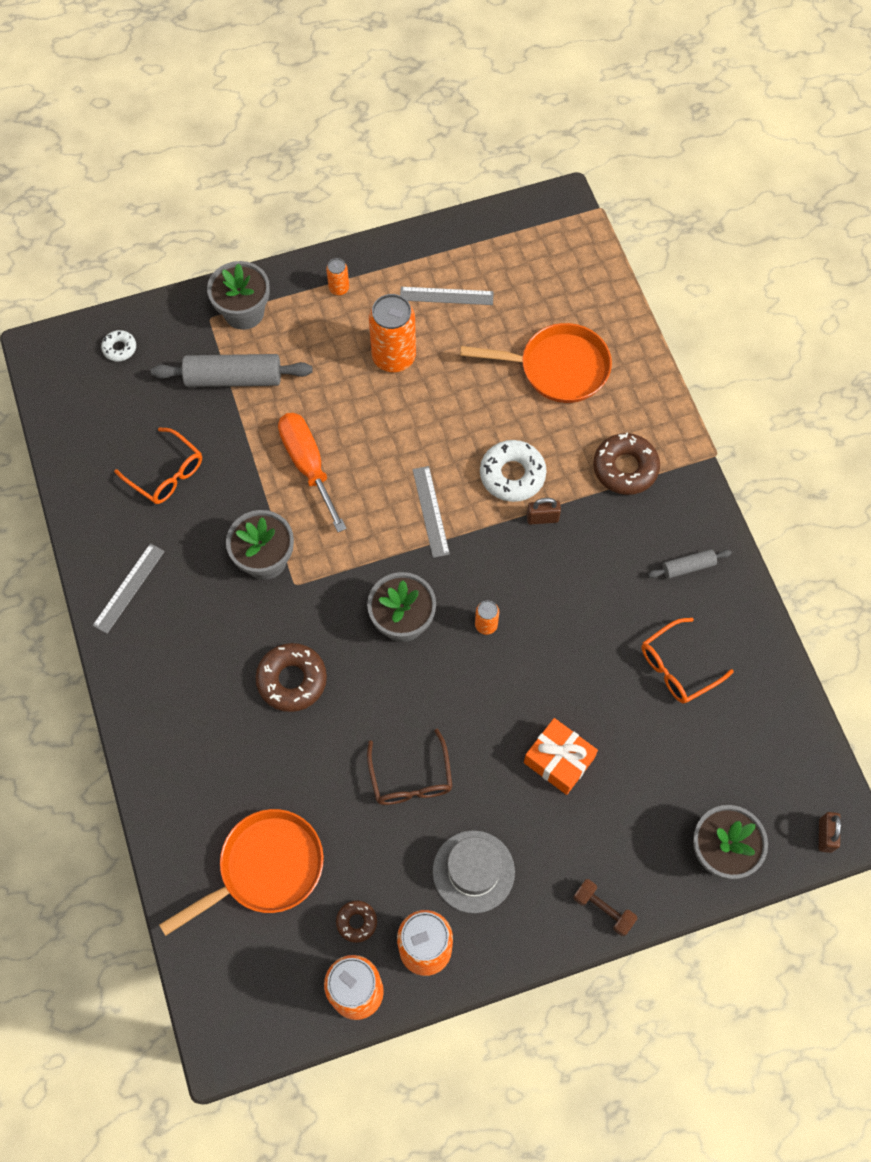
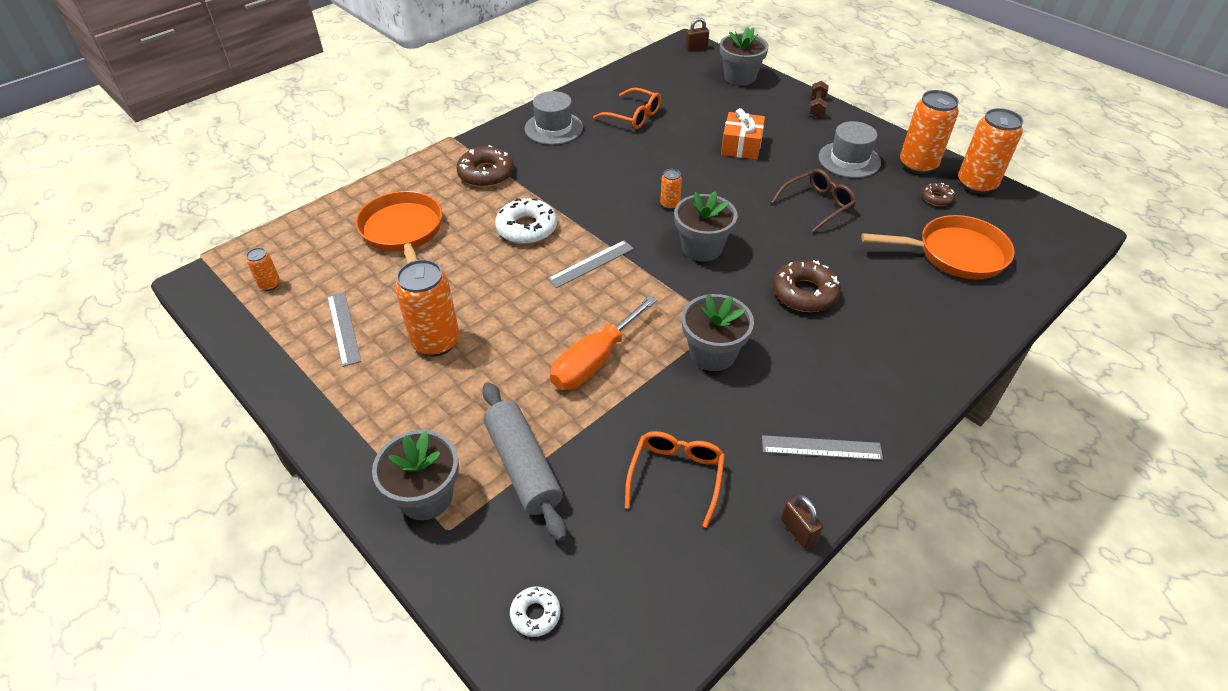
camera: 115 degrees left, 20 degrees down
orange pan [159,809,324,936] -> orange pan turned 150 degrees clockwise [861,215,1015,279]
orange can [326,258,349,296] -> orange can moved to [246,248,280,291]
brown padlock [527,498,561,525] -> brown padlock moved to [781,495,823,549]
grey rolling pin [648,549,732,579] -> grey hat [525,91,583,145]

